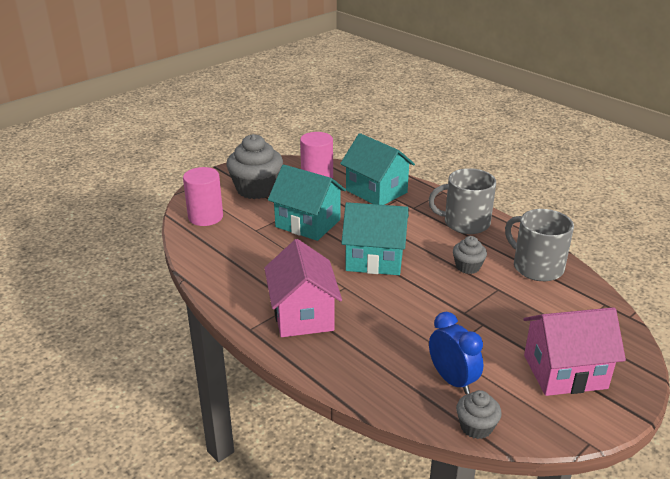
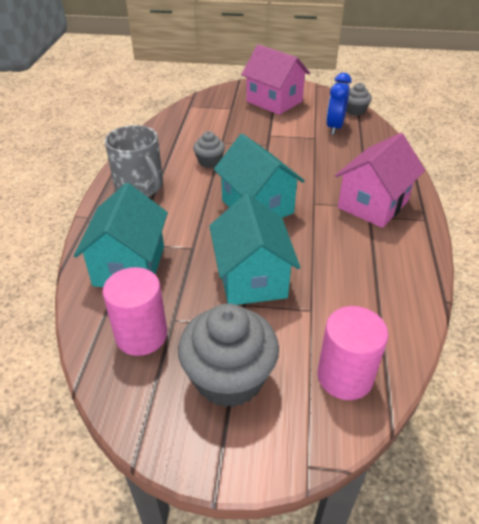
camera: 130 degrees left, 10 degrees up
grey mug [505,209,574,281] -> none

